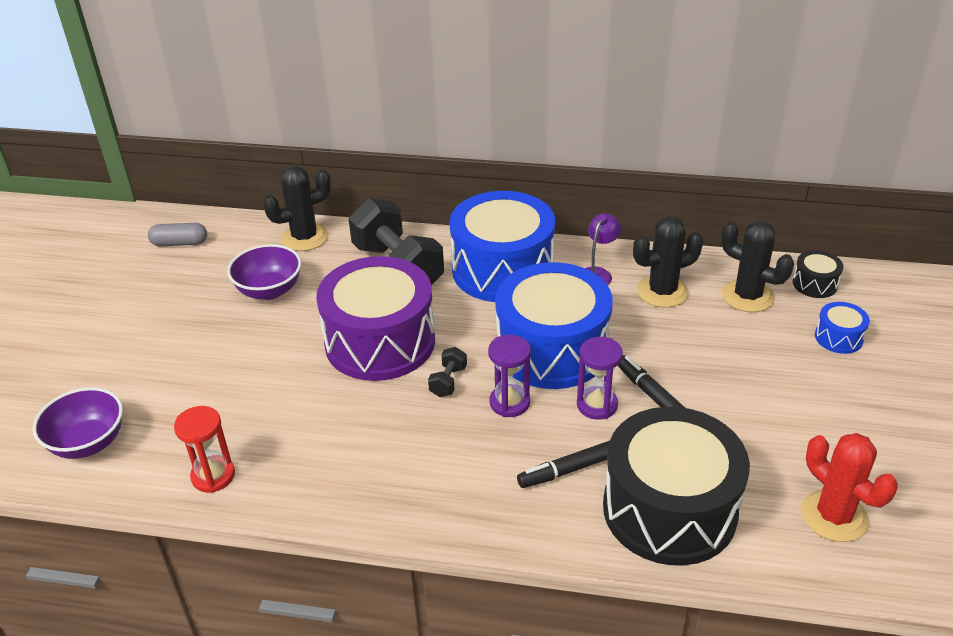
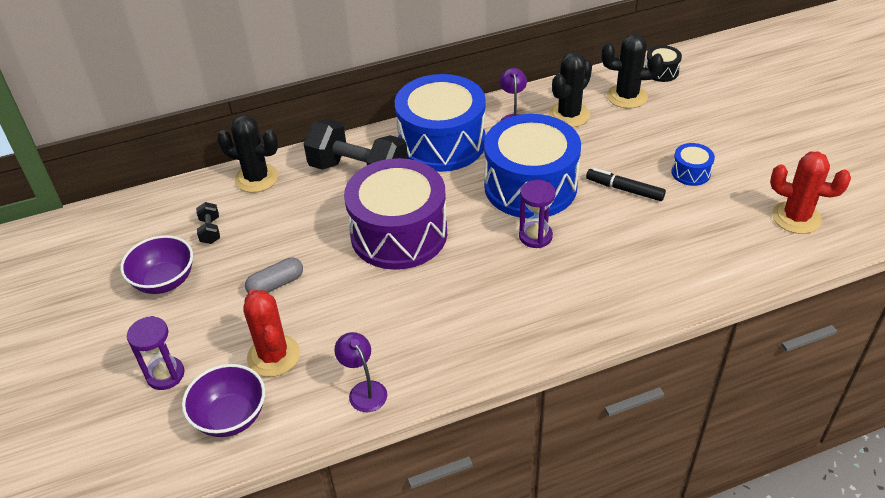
camera: 30 degrees left, 5 degrees up
grey capsule [148,223,207,246] -> grey capsule moved to [245,257,303,293]
red hourglass [174,406,235,493] -> purple lamp [334,332,387,412]
purple bowl [227,244,301,300] -> purple bowl moved to [120,235,193,294]
black cactus [263,166,331,251] -> black cactus turned 75 degrees clockwise [217,115,279,193]
black dumbbell [428,347,467,397] -> black dumbbell moved to [196,202,220,244]
black marker [517,441,609,488] -> none
purple hourglass [577,337,623,420] -> purple hourglass moved to [127,316,184,390]
black drum [603,407,750,566] -> none
blue drum [815,302,870,354] -> blue drum moved to [672,143,715,186]
none -> red cactus [243,289,300,377]

